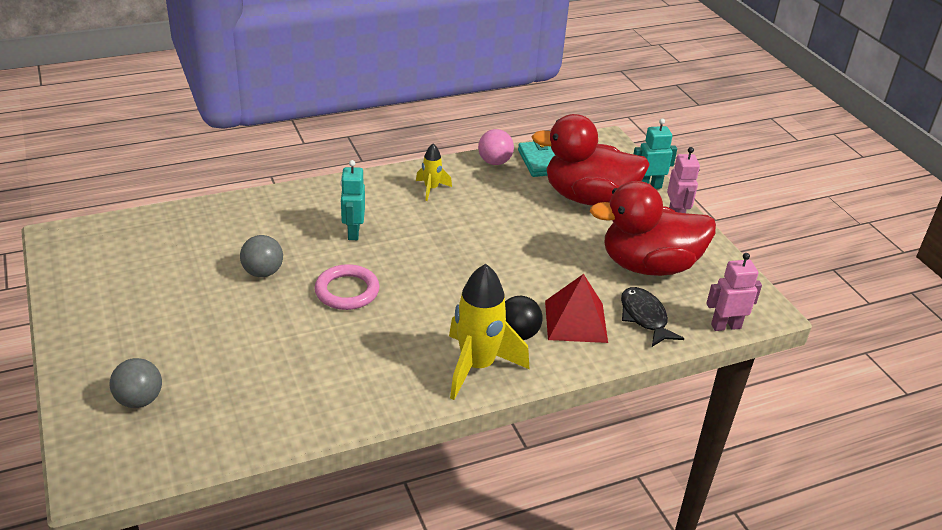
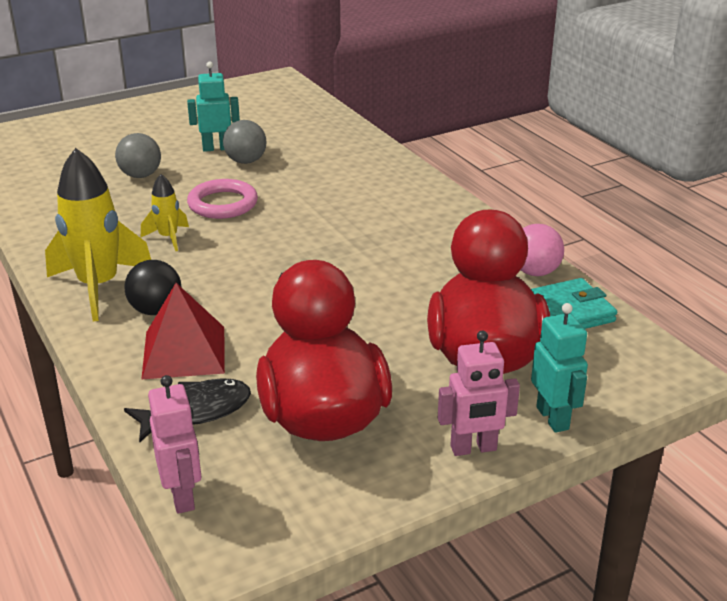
camera: 85 degrees right, 5 degrees down
grey ball [110,358,162,408] -> grey ball moved to [115,133,161,178]
turquoise robot [340,160,365,240] -> turquoise robot moved to [187,61,240,152]
yellow rocket [416,144,452,201] -> yellow rocket moved to [141,174,189,251]

